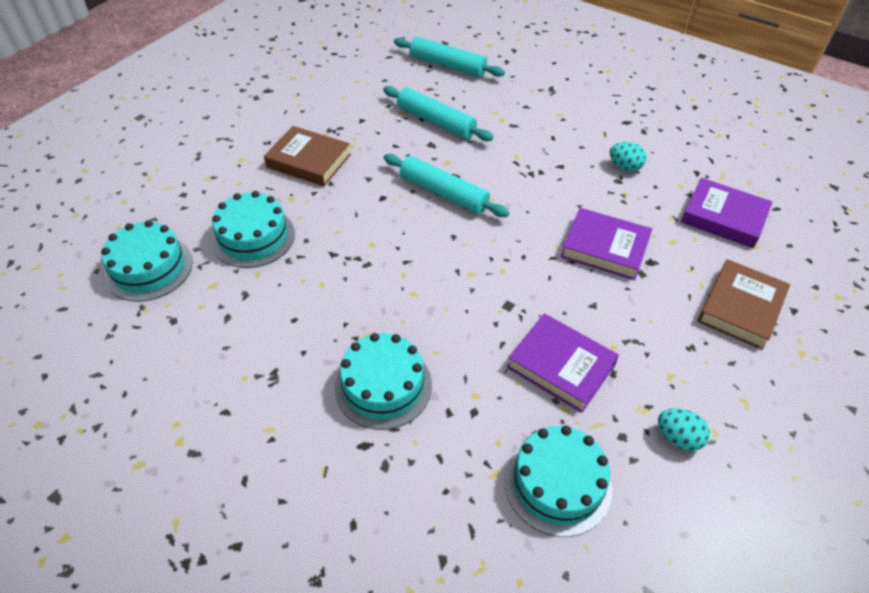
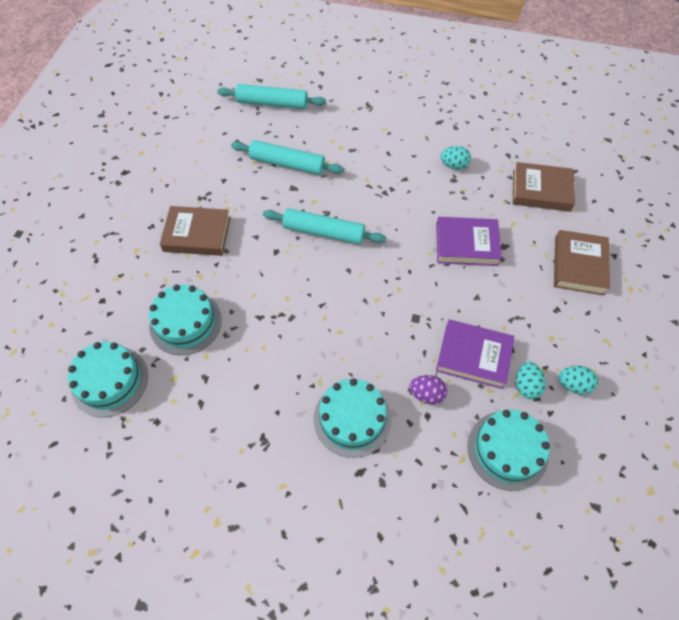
camera: 20 degrees left, 10 degrees up
purple book [681,178,772,248] -> brown book [513,162,575,212]
none -> purple egg [409,375,448,404]
none -> turquoise egg [516,362,546,399]

